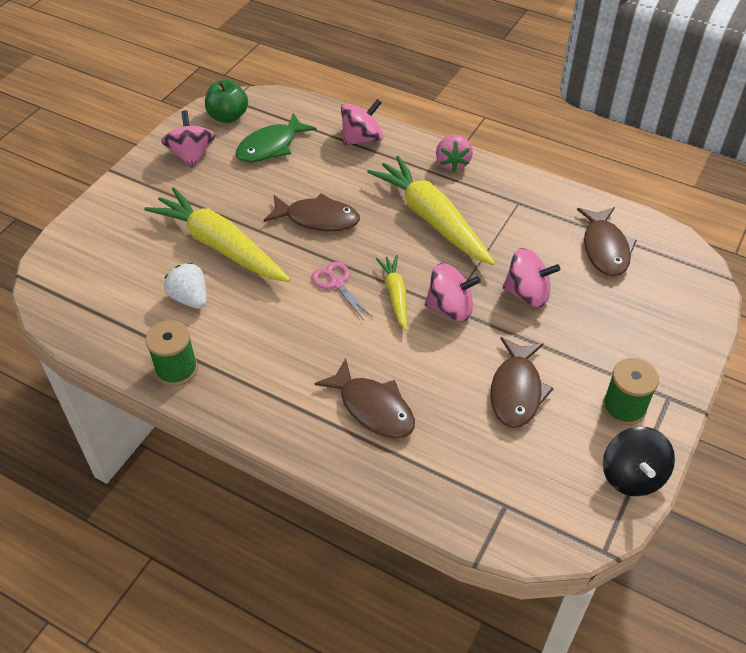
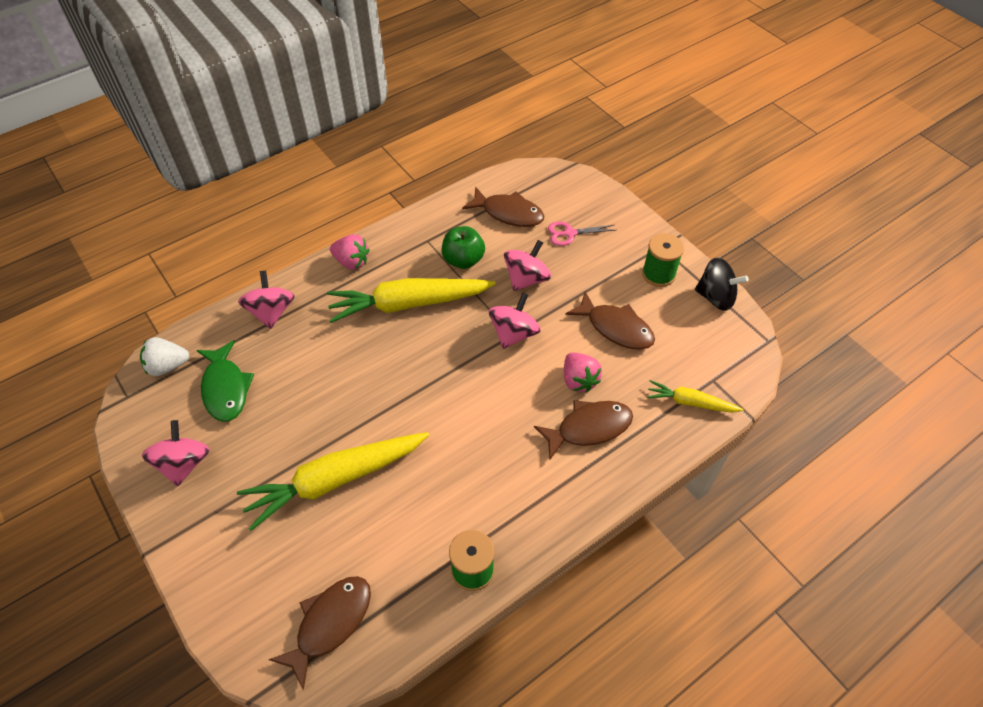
camera: 65 degrees left, 5 degrees up
pink spinning top [161,110,215,168] -> pink spinning top turned 75 degrees clockwise [142,420,209,486]
white strawberry [164,263,207,309] -> white strawberry moved to [140,337,189,376]
green apple [205,80,248,123] -> green apple moved to [442,226,485,269]
brown fish [263,193,360,232] -> brown fish moved to [268,576,371,690]
pink scissors [312,262,372,320] -> pink scissors moved to [548,222,615,246]
yellow carrot [376,255,407,331] -> yellow carrot moved to [647,380,743,413]
none -> pink strawberry [564,352,602,392]

